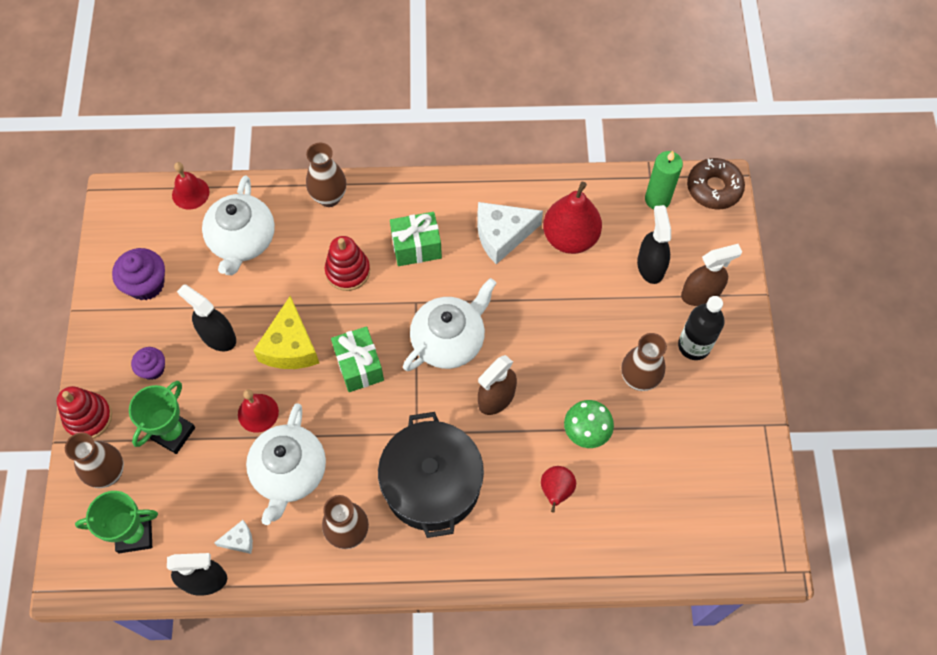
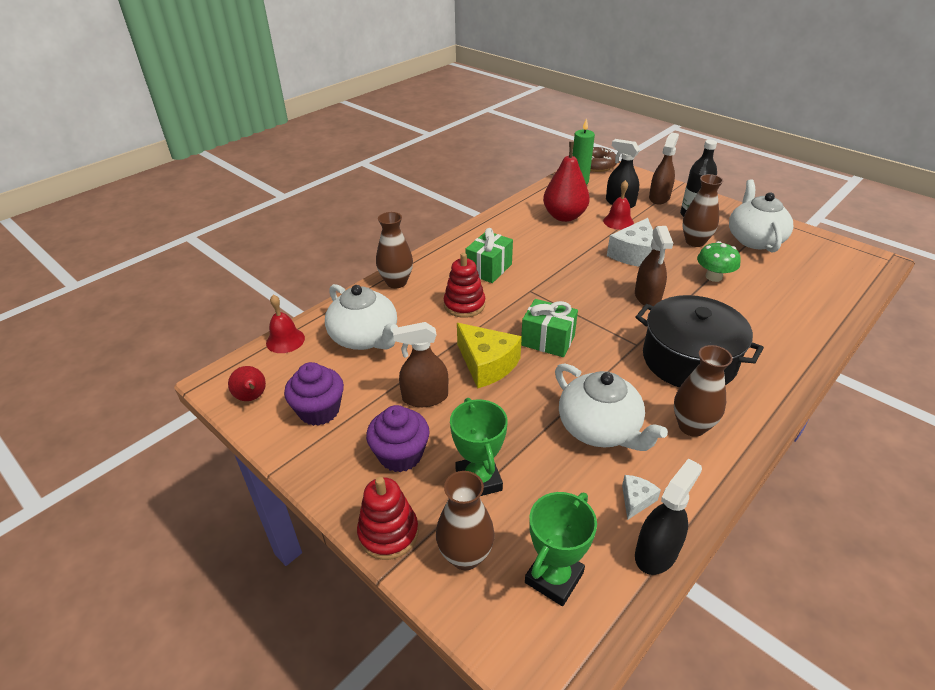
camera: 45 degrees left, 25 degrees down
purple cupcake [131,347,165,380] -> purple cupcake [366,405,430,472], size x1.60
black spray bottle [177,285,236,351] -> brown spray bottle [393,322,448,407]
red bell [238,389,279,433] -> red bell moved to [603,180,634,230]
white teapot [403,278,496,371] -> white teapot moved to [729,179,793,252]
white cheese [477,202,543,264] -> white cheese moved to [607,218,653,267]
red pear [541,466,576,513] -> red pear moved to [228,366,266,401]

